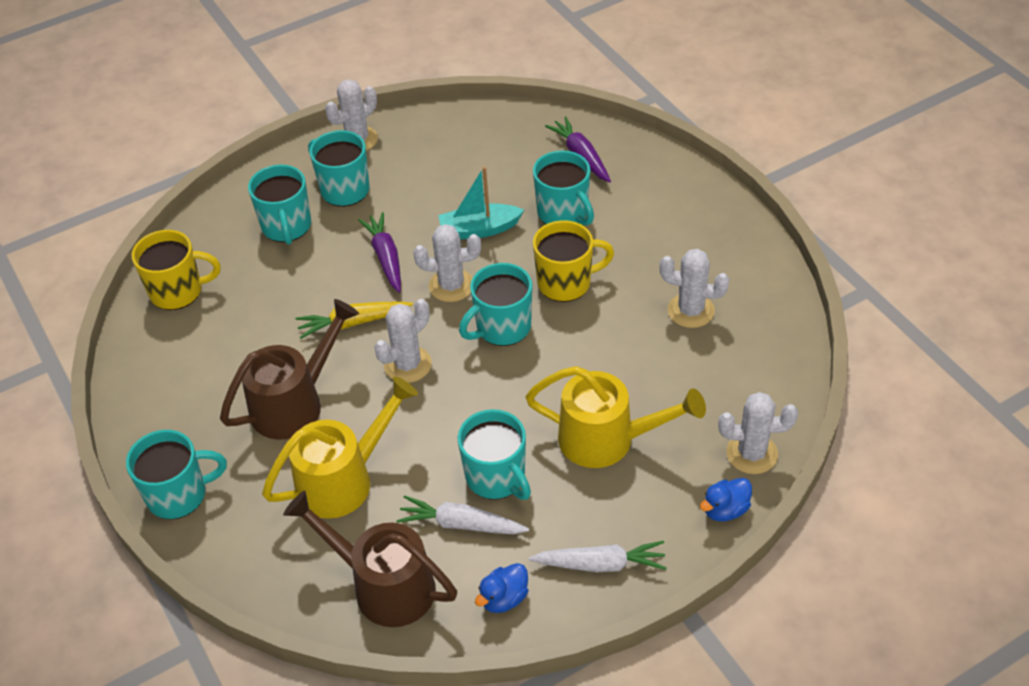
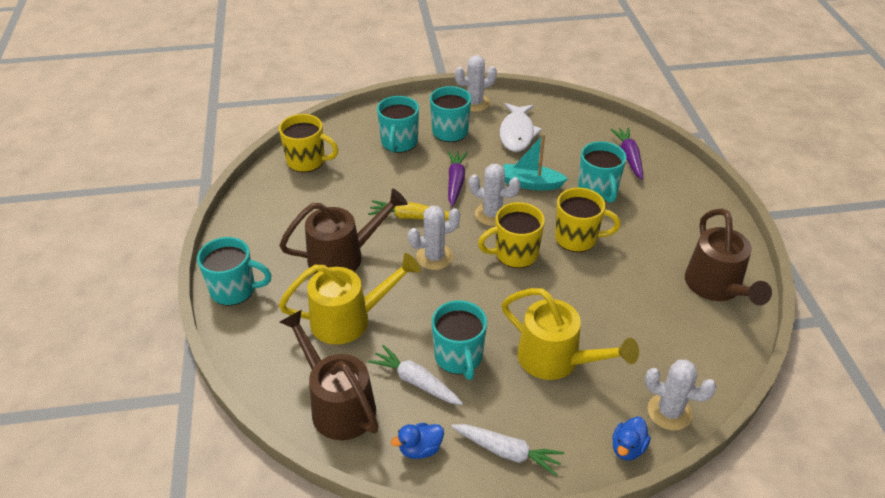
camera: 20 degrees right, 5 degrees down
turquoise mug [459,263,532,346] -> yellow mug [478,202,545,268]
white cactus [660,249,730,328] -> none
blue duck [700,478,752,521] -> blue duck turned 45 degrees counterclockwise [612,417,651,460]
none -> white fish [500,103,542,152]
none -> brown watering can [685,209,772,305]

